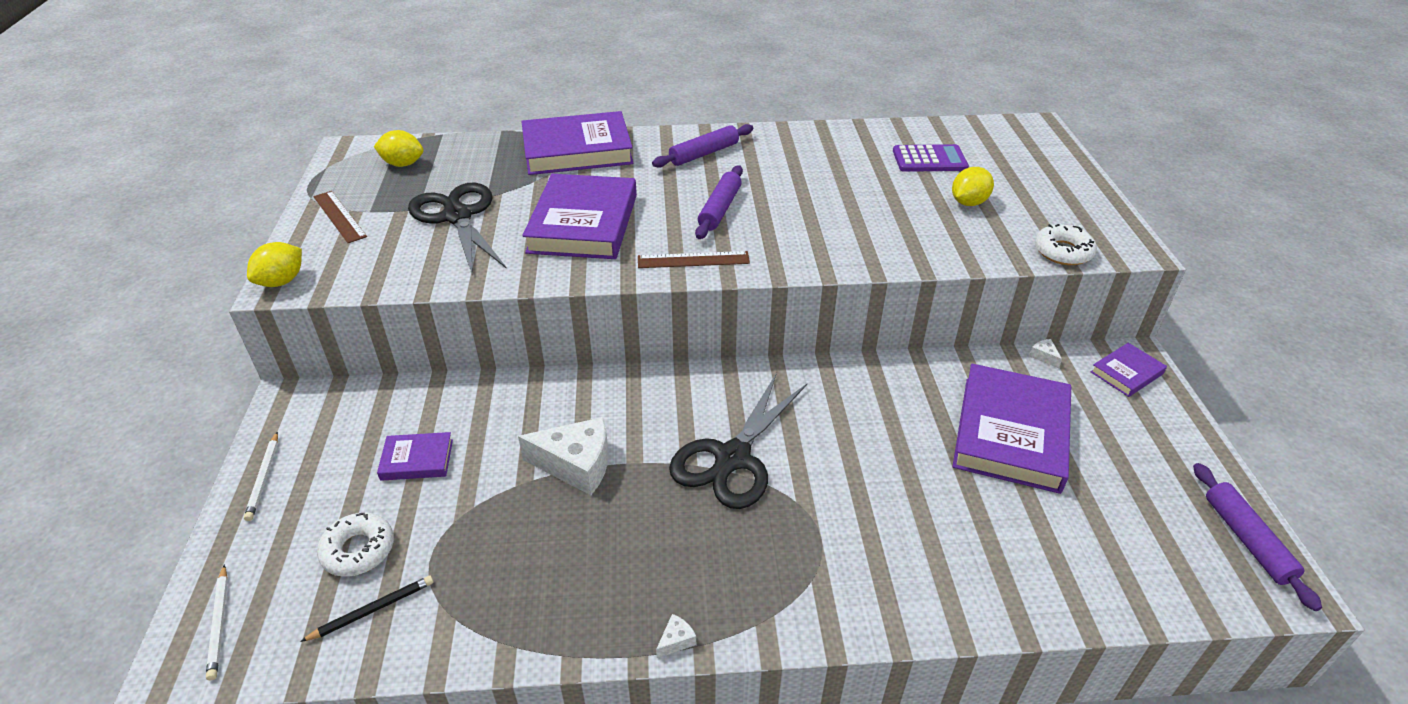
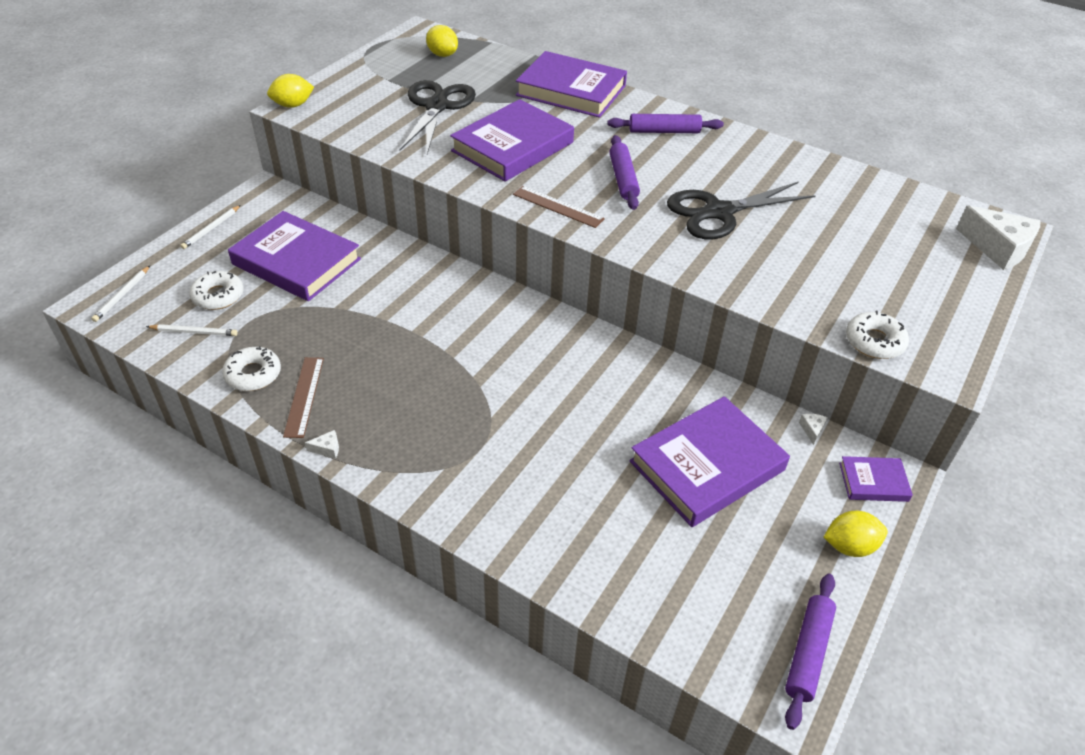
camera: 35 degrees right, 5 degrees up
black pencil [300,576,434,642] -> white pencil [146,324,238,336]
brown ruler [313,191,367,243] -> brown ruler moved to [283,357,324,438]
purple book [377,432,453,481] -> purple book [228,211,361,301], size x2.10
white cheese [518,417,608,495] -> white cheese moved to [956,206,1041,270]
black scissors [669,373,807,509] -> black scissors moved to [667,182,816,239]
purple rolling pin [695,165,743,239] -> purple rolling pin turned 60 degrees counterclockwise [609,135,640,210]
purple calculator [893,144,969,172] -> none
yellow lemon [952,167,994,206] -> yellow lemon moved to [824,511,888,557]
none -> white donut [222,346,281,391]

